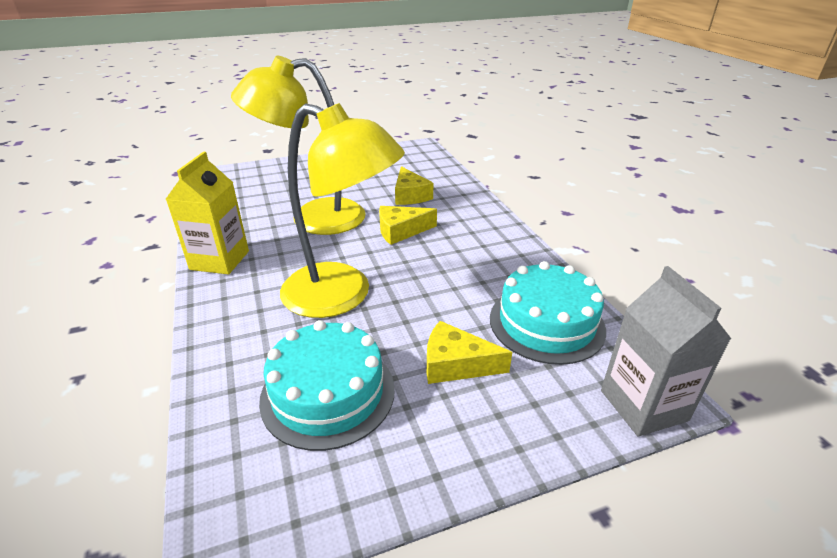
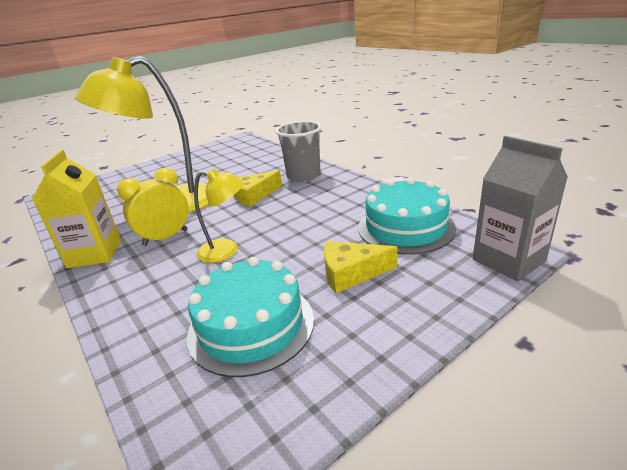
camera: 15 degrees left, 5 degrees down
yellow lamp [280,103,405,318] -> yellow lamp [194,168,245,263], size x0.50
yellow cheese [395,166,433,205] -> none
none -> yellow clock [117,168,189,246]
none -> grey cup [276,121,322,182]

